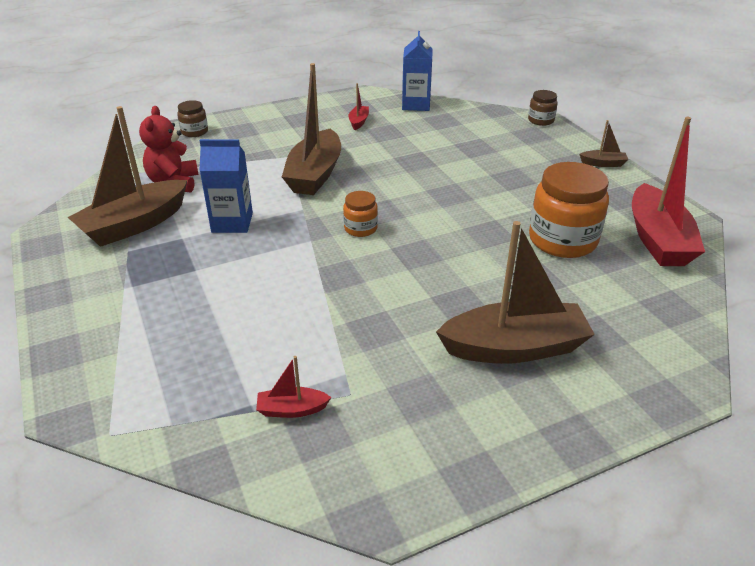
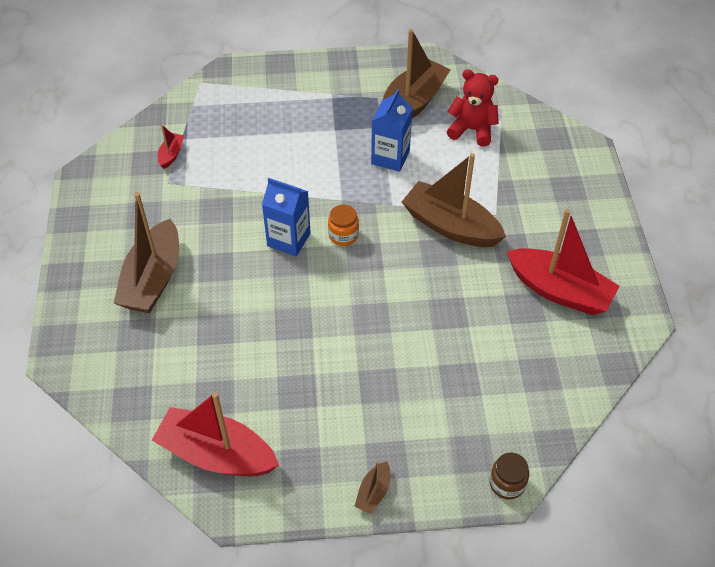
camera: 110 degrees right, 15 degrees up
brown boat [68,106,187,247] -> brown boat turned 60 degrees clockwise [383,29,451,118]
brown jar [177,100,208,137] -> none
red boat [348,83,369,130] -> red boat [507,209,620,315], size x2.26
blue carton [402,31,432,111] -> blue carton moved to [262,178,311,256]
orange jar [529,162,609,258] -> none

